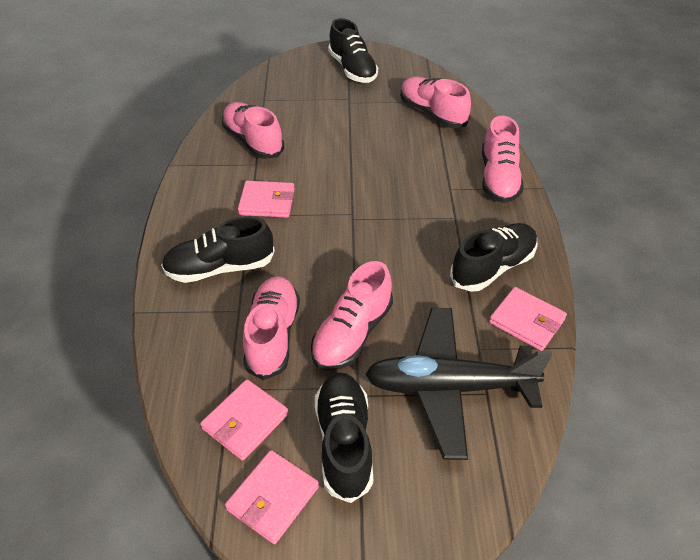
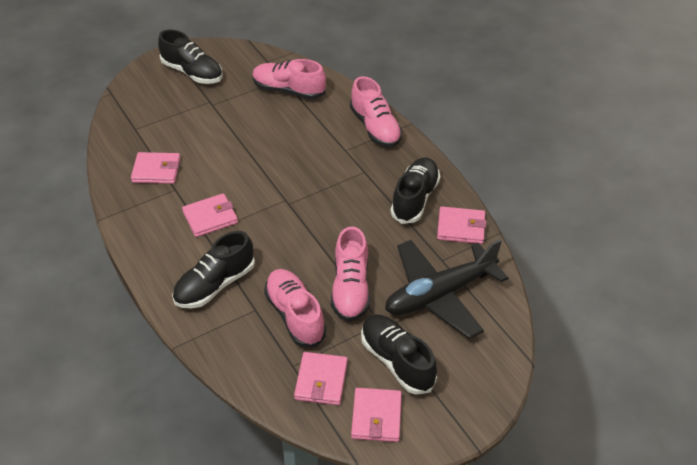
camera: 30 degrees left, 0 degrees up
pink shoe [222,102,284,159] -> pink wallet [131,152,180,184]

